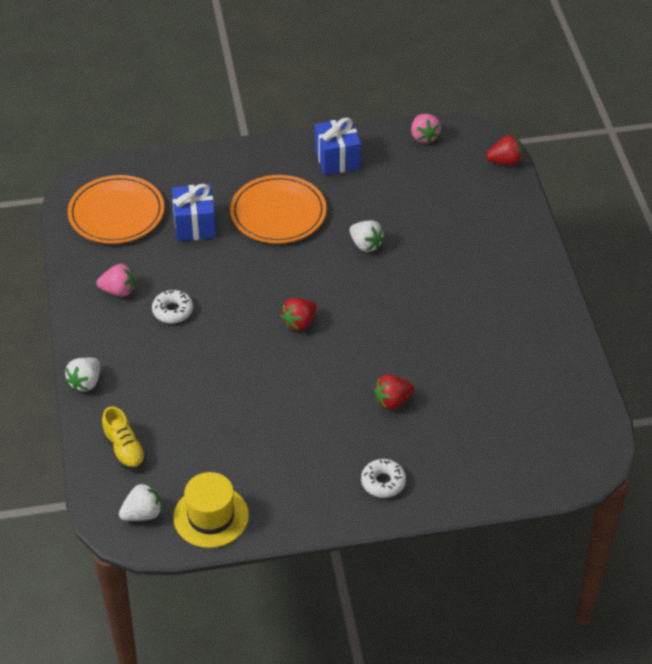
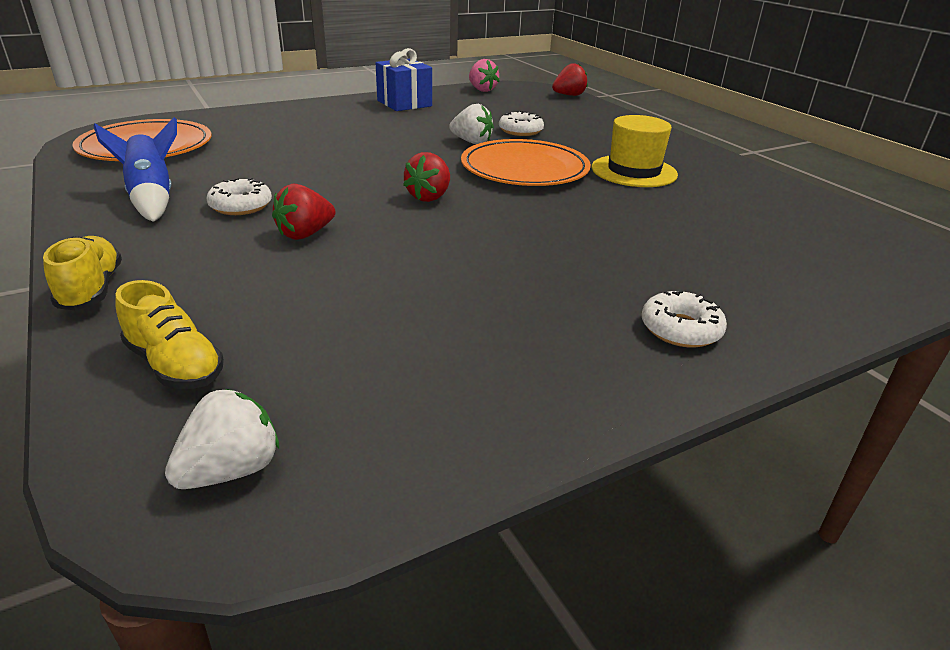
camera: 20 degrees left, 15 degrees down
white strawberry [65,358,100,391] -> yellow shoe [43,236,122,310]
pink strawberry [97,264,135,297] -> blue rocket [94,117,177,222]
blue gift [172,184,216,241] -> none
yellow hat [173,472,249,548] -> yellow hat moved to [591,115,678,187]
orange plate [230,175,327,244] -> orange plate moved to [461,139,591,186]
red strawberry [374,374,414,409] -> red strawberry moved to [272,184,336,240]
none -> white donut [499,111,544,136]

